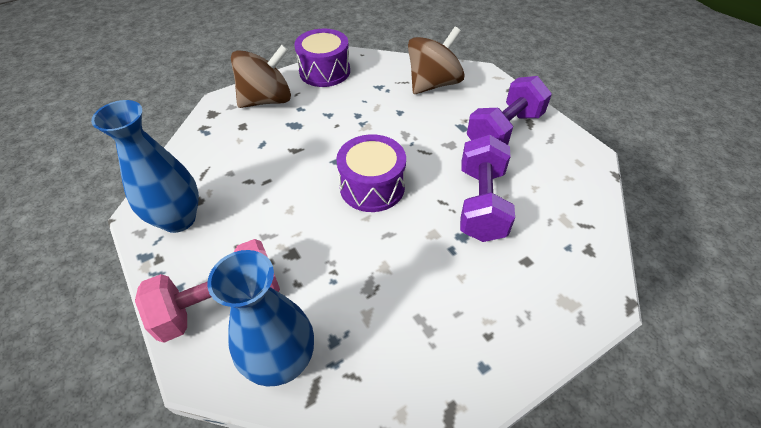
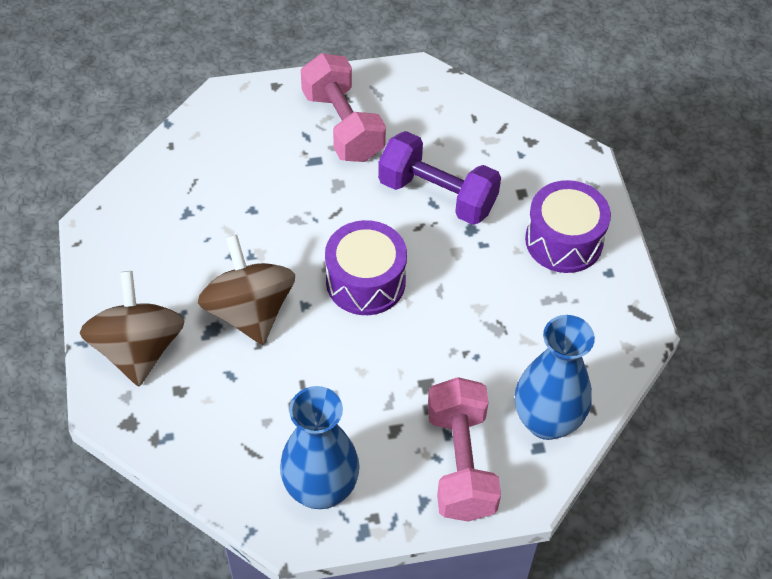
camera: 70 degrees left, 5 degrees up
purple drum [294,29,350,87] -> purple drum moved to [525,180,611,273]
brown spinning top [408,27,465,94] -> brown spinning top moved to [198,234,295,345]
purple dumbbell [467,76,552,145] -> pink dumbbell [301,53,386,162]

